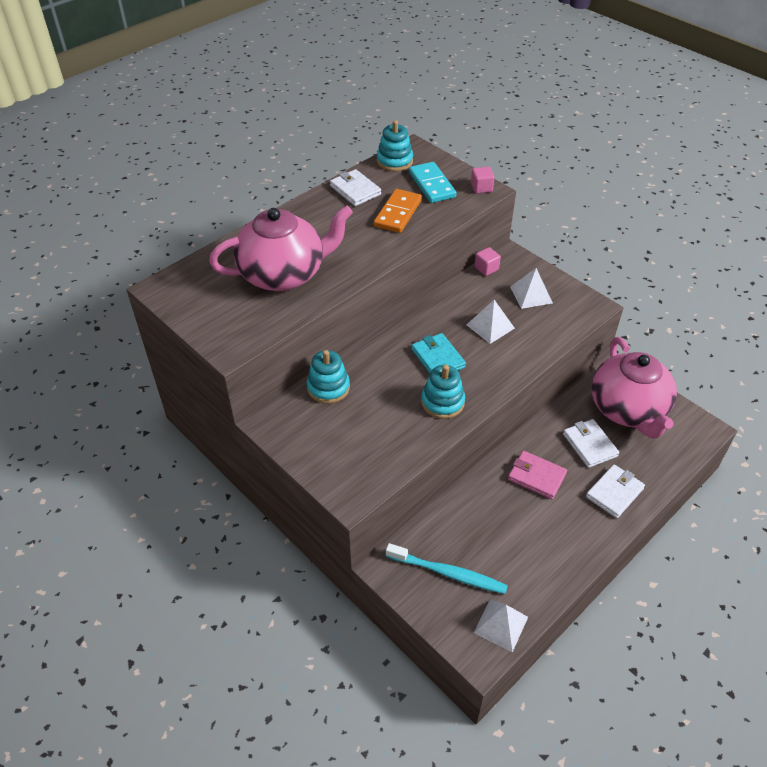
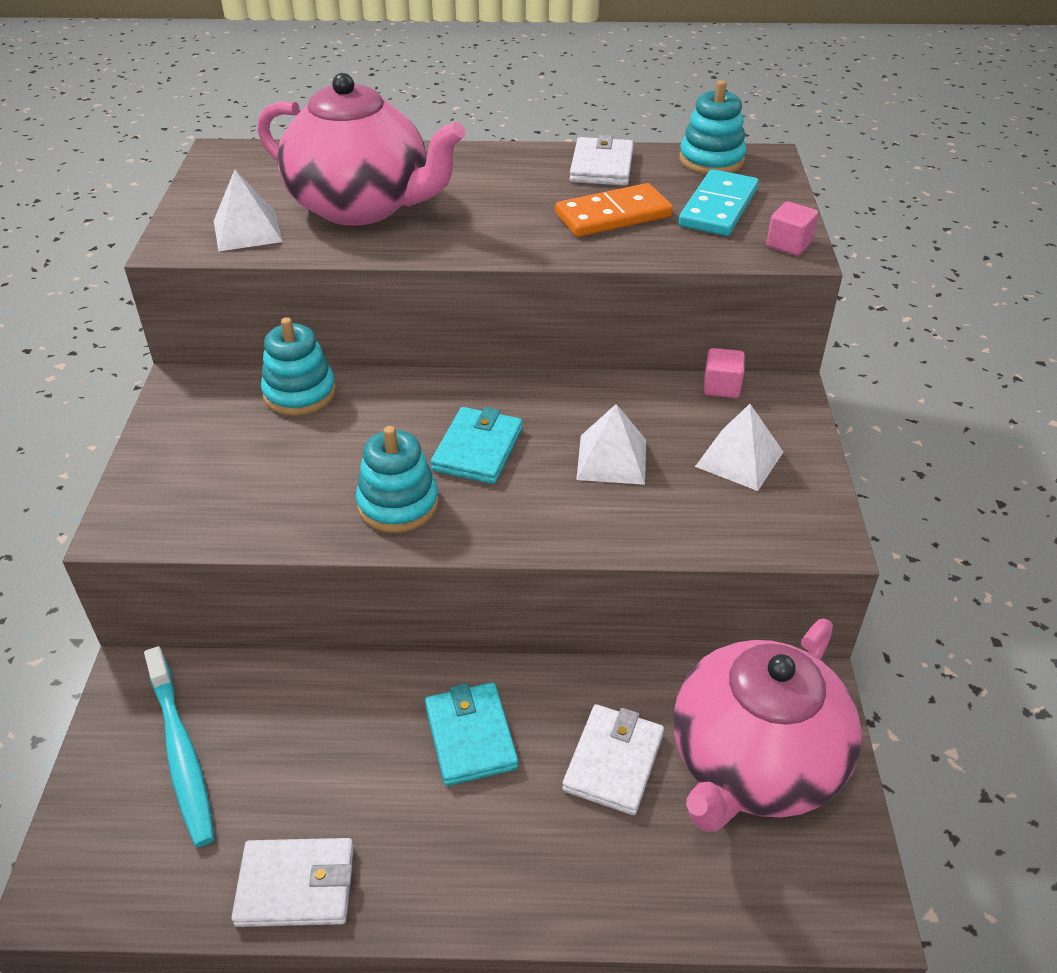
camera: 45 degrees right, 5 degrees down
white pyramid [474,599,528,652] -> white pyramid moved to [214,170,283,251]
pink wallet [508,451,567,499] -> turquoise wallet [425,682,518,786]
white wallet [586,464,645,518] -> white wallet moved to [231,838,354,927]

